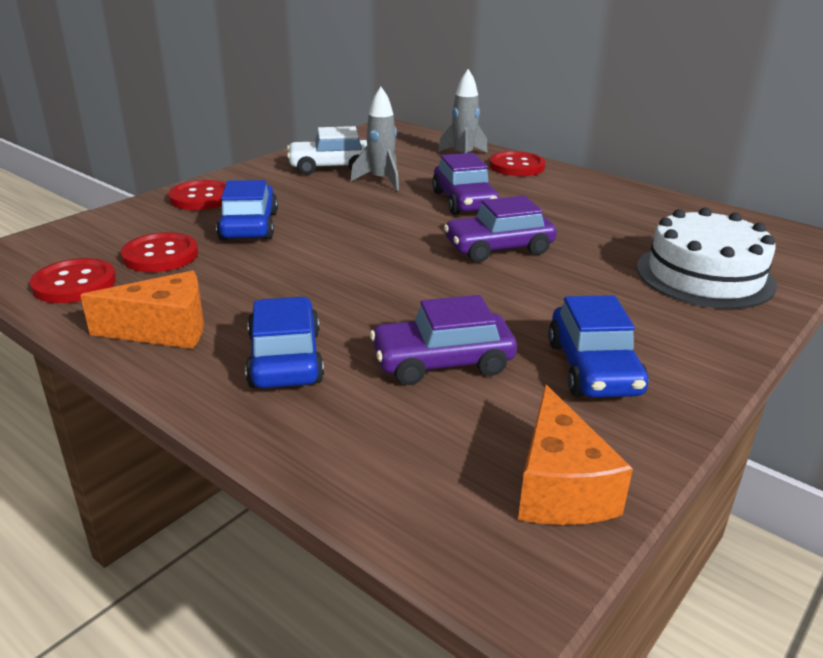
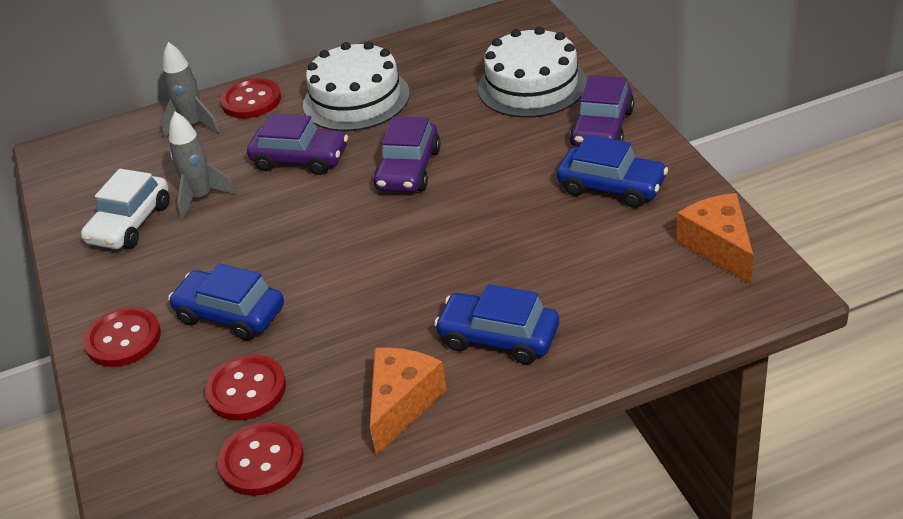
camera: 55 degrees left, 10 degrees up
purple car [370,295,517,385] -> purple car moved to [570,75,634,147]
orange cheese [518,384,633,525] -> orange cheese turned 135 degrees counterclockwise [677,193,754,285]
none -> white cake [303,42,410,131]

